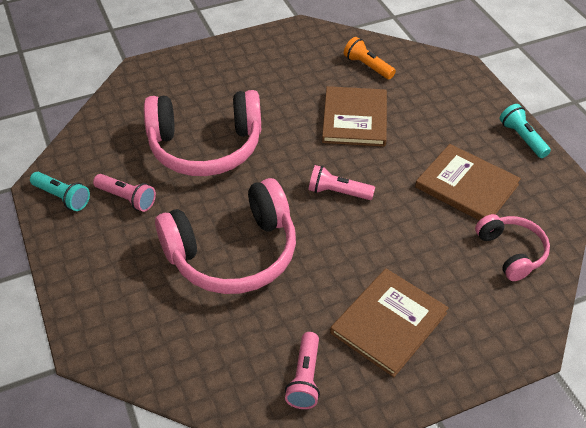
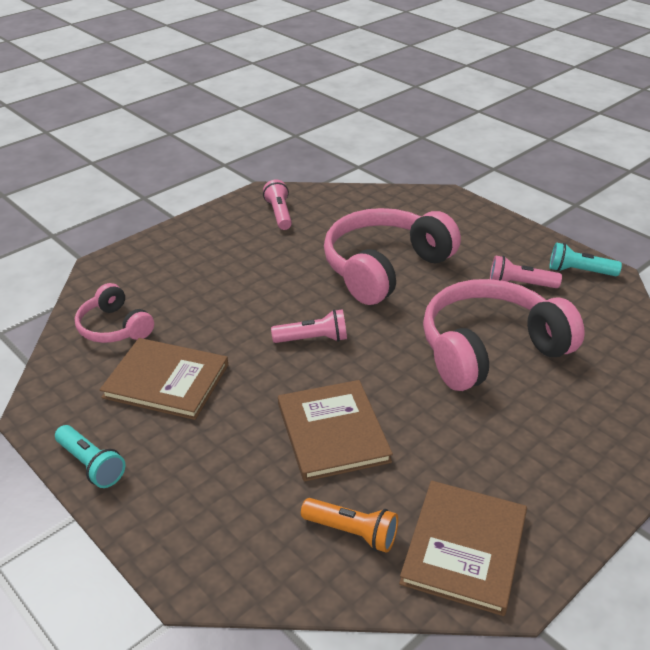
camera: 160 degrees right, 10 degrees down
brown book [330,268,449,377] -> brown book moved to [399,481,527,616]

